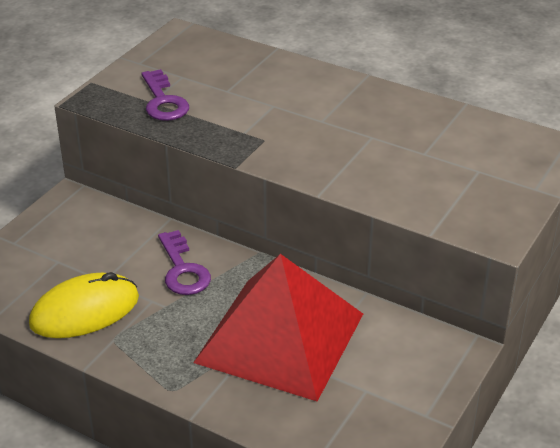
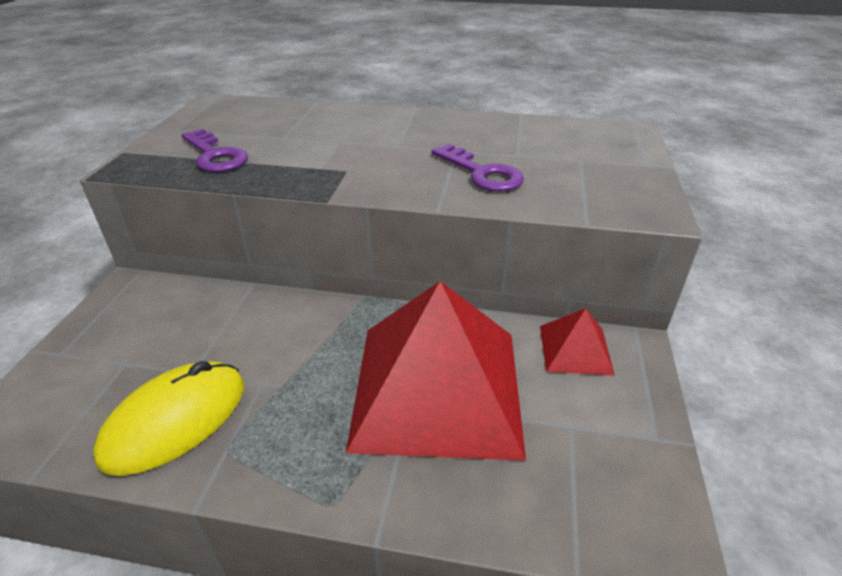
camera: 20 degrees left, 0 degrees up
purple key [158,230,211,295] -> purple key moved to [432,144,524,192]
none -> red pyramid [540,308,615,376]

